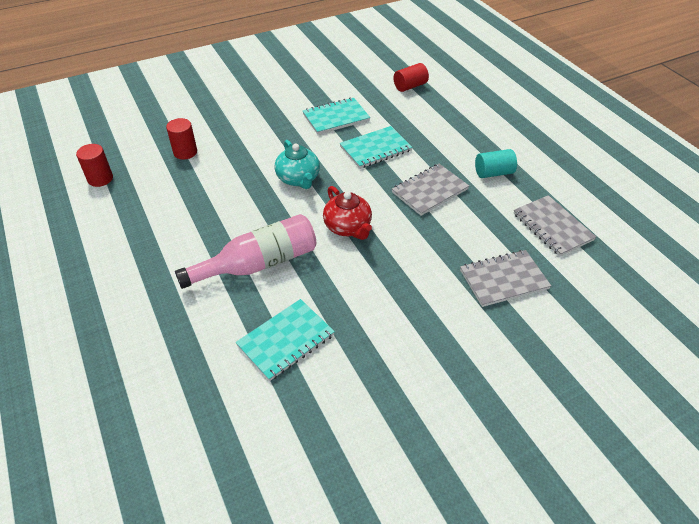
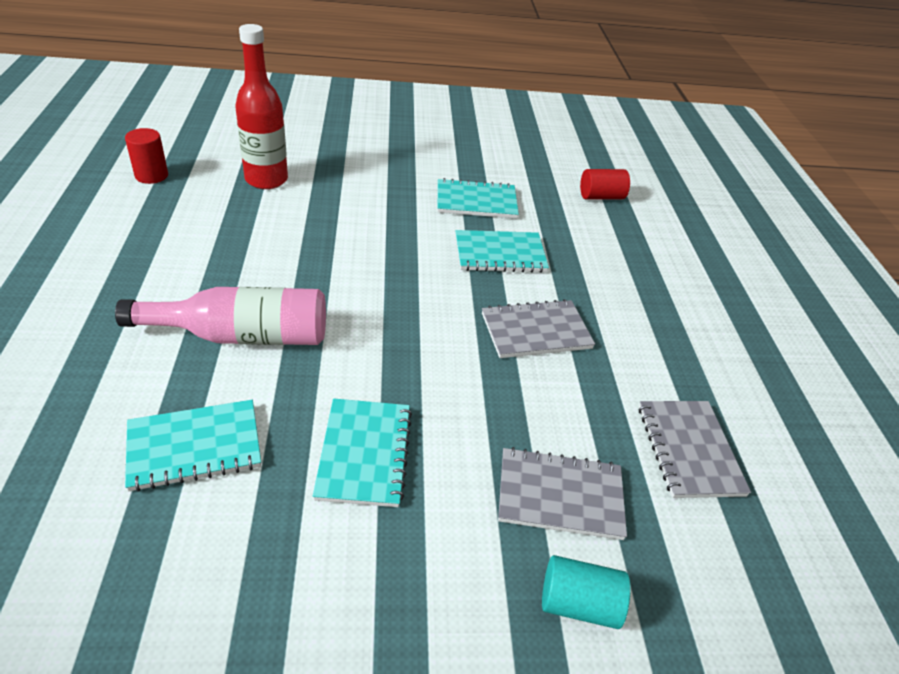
camera: 20 degrees right, 5 degrees down
red cylinder [166,118,197,160] -> red bottle [235,24,288,189]
turquoise teapot [275,140,320,189] -> none
red teapot [323,186,372,240] -> none
turquoise cylinder [475,149,517,178] -> turquoise cylinder moved to [542,555,631,629]
none -> turquoise notebook [313,399,412,507]

